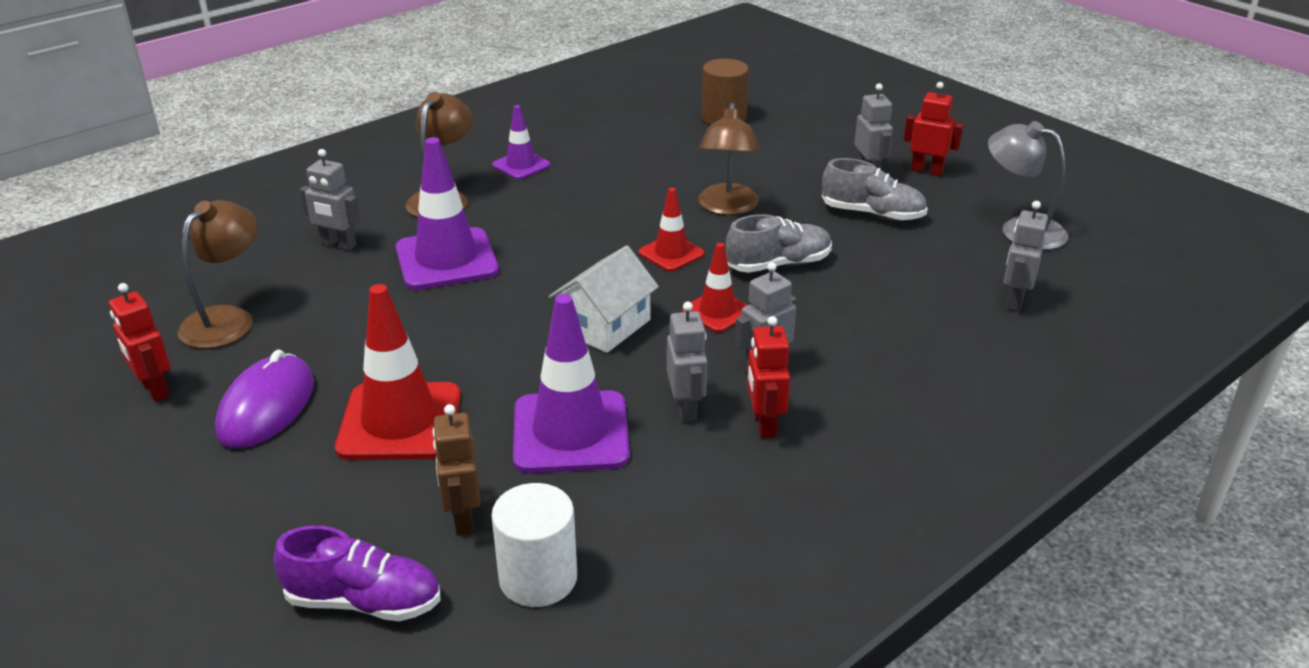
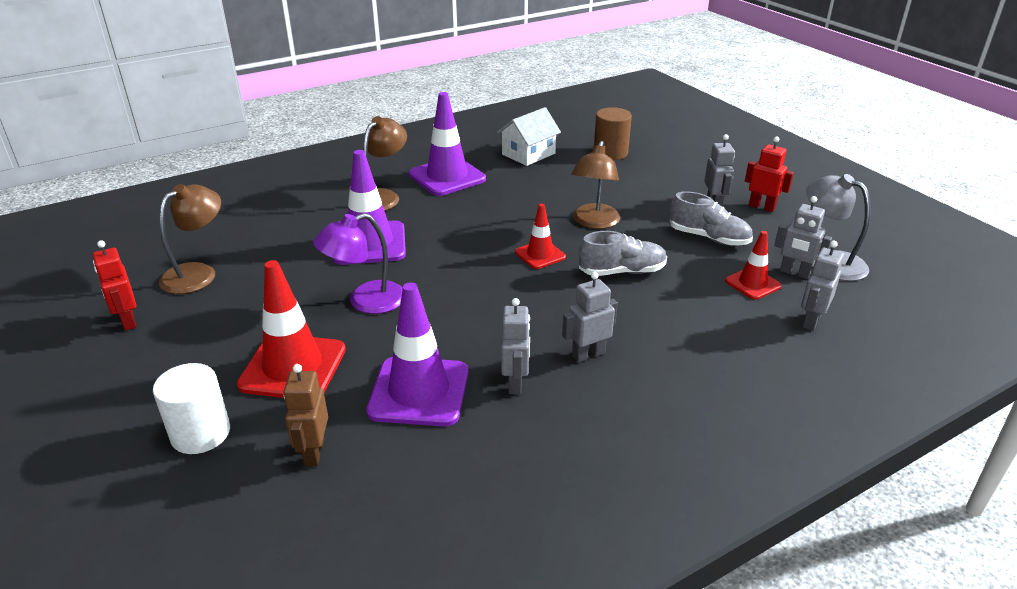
camera: 10 degrees right, 0 degrees up
purple mouse [215,350,314,449] -> none
purple shoe [274,526,441,621] -> none
grey robot [300,149,360,251] -> grey robot moved to [774,196,832,279]
white cylinder [491,483,577,607] -> white cylinder moved to [153,363,230,454]
purple traffic cone [492,105,550,180] -> purple traffic cone [409,92,486,196], size x1.79
white house [548,245,659,353] -> white house moved to [497,107,561,166]
red traffic cone [682,243,747,333] -> red traffic cone moved to [725,231,782,300]
red robot [747,316,790,438] -> none
none -> purple lamp [313,213,403,314]

